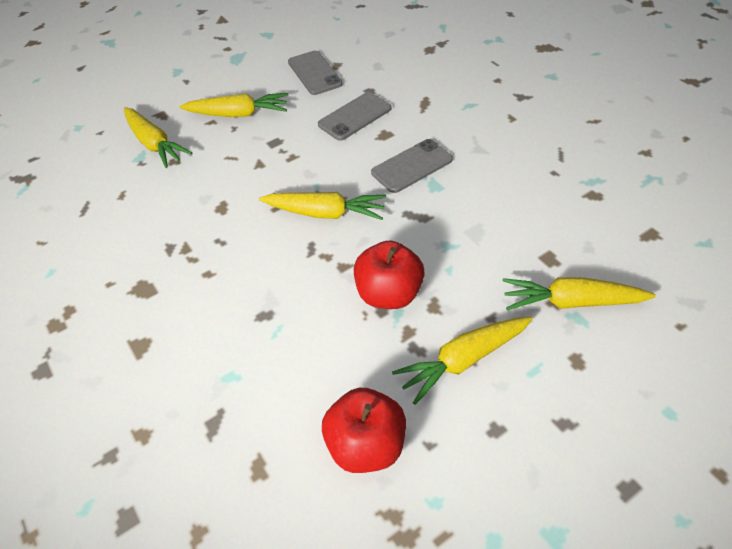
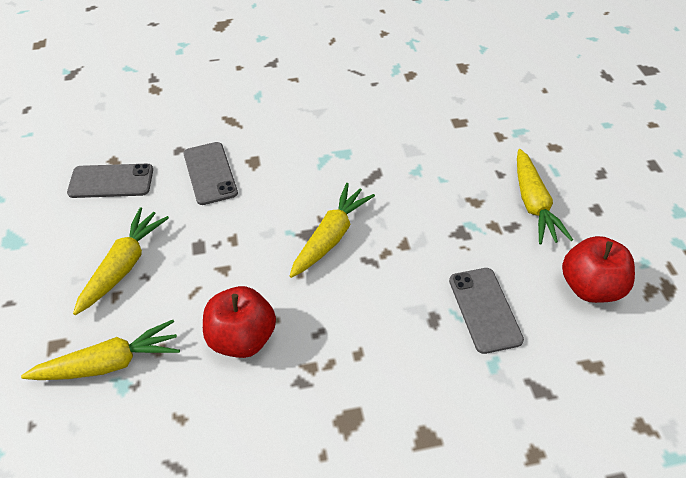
camera: 70 degrees left, 0 degrees up
red apple [354,240,425,309] -> red apple moved to [203,286,276,358]
grey phone [371,139,453,193] -> grey phone moved to [449,268,524,354]
yellow carrot [502,277,656,310] -> none

